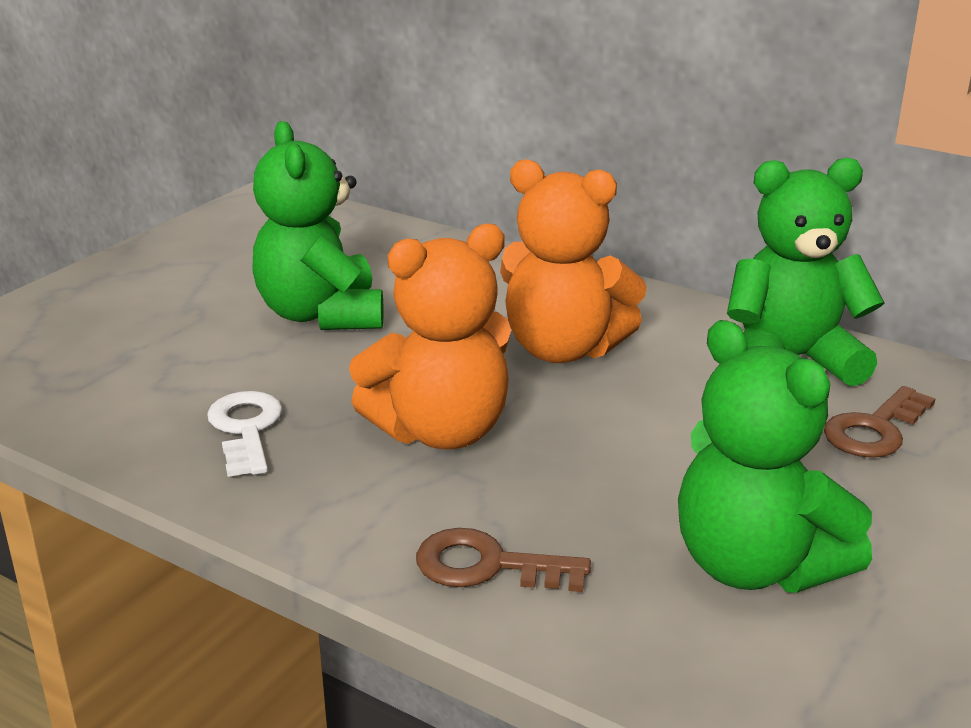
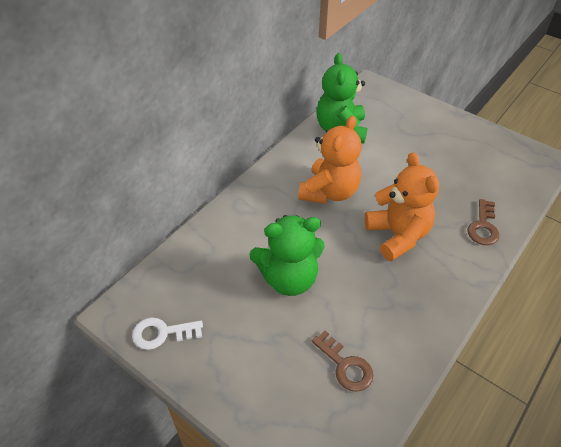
camera: 85 degrees left, 20 degrees up
white key [207,391,283,477] -> white key moved to [132,318,203,350]
green teddy bear [678,320,872,593] -> none
brown key [824,386,935,458] -> brown key moved to [312,330,373,392]

